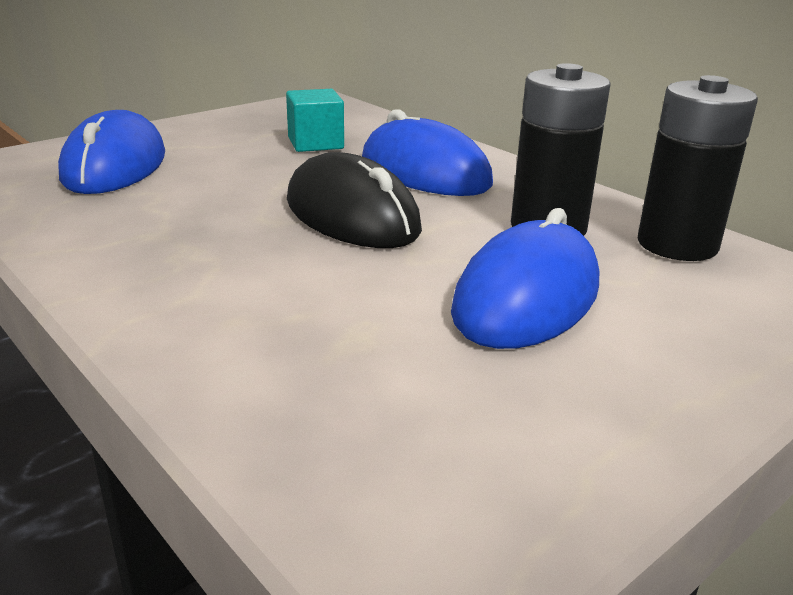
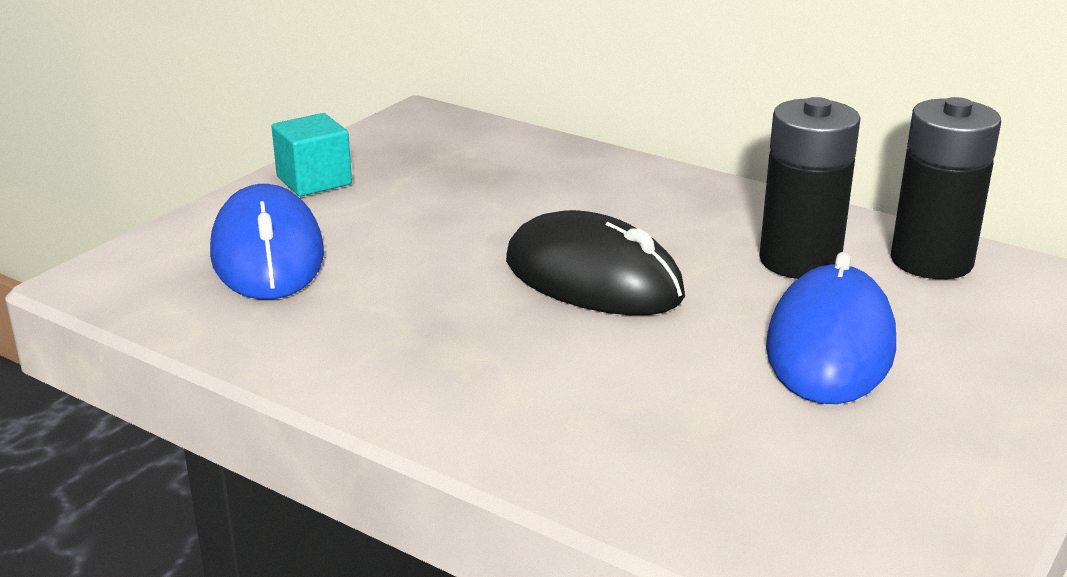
camera: 15 degrees left, 0 degrees up
turquoise cube [286,89,344,152] -> turquoise cube moved to [271,113,352,196]
blue mouse [362,109,493,196] -> none

